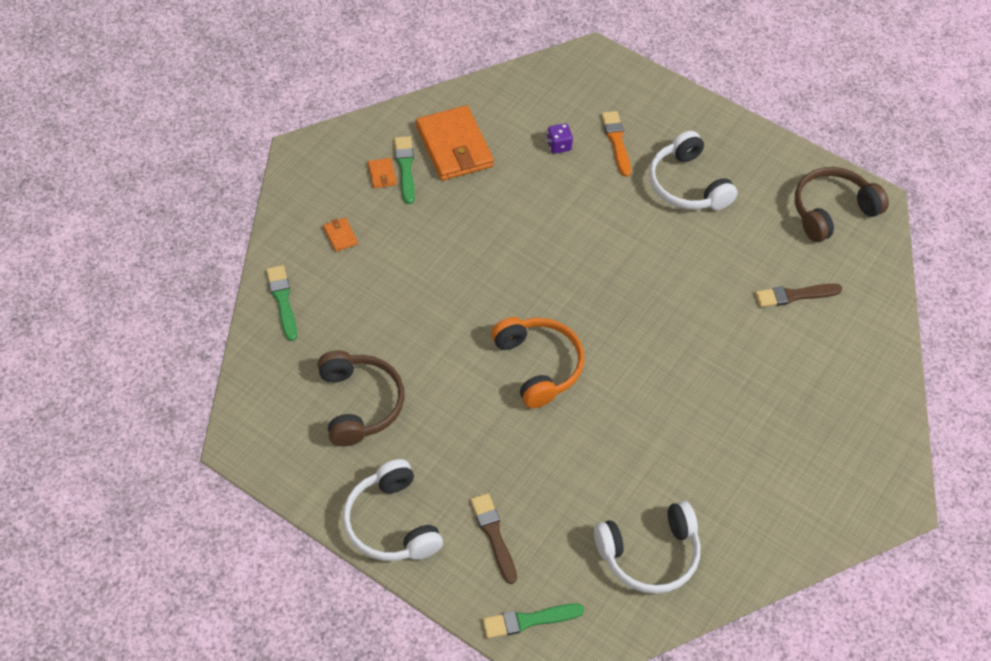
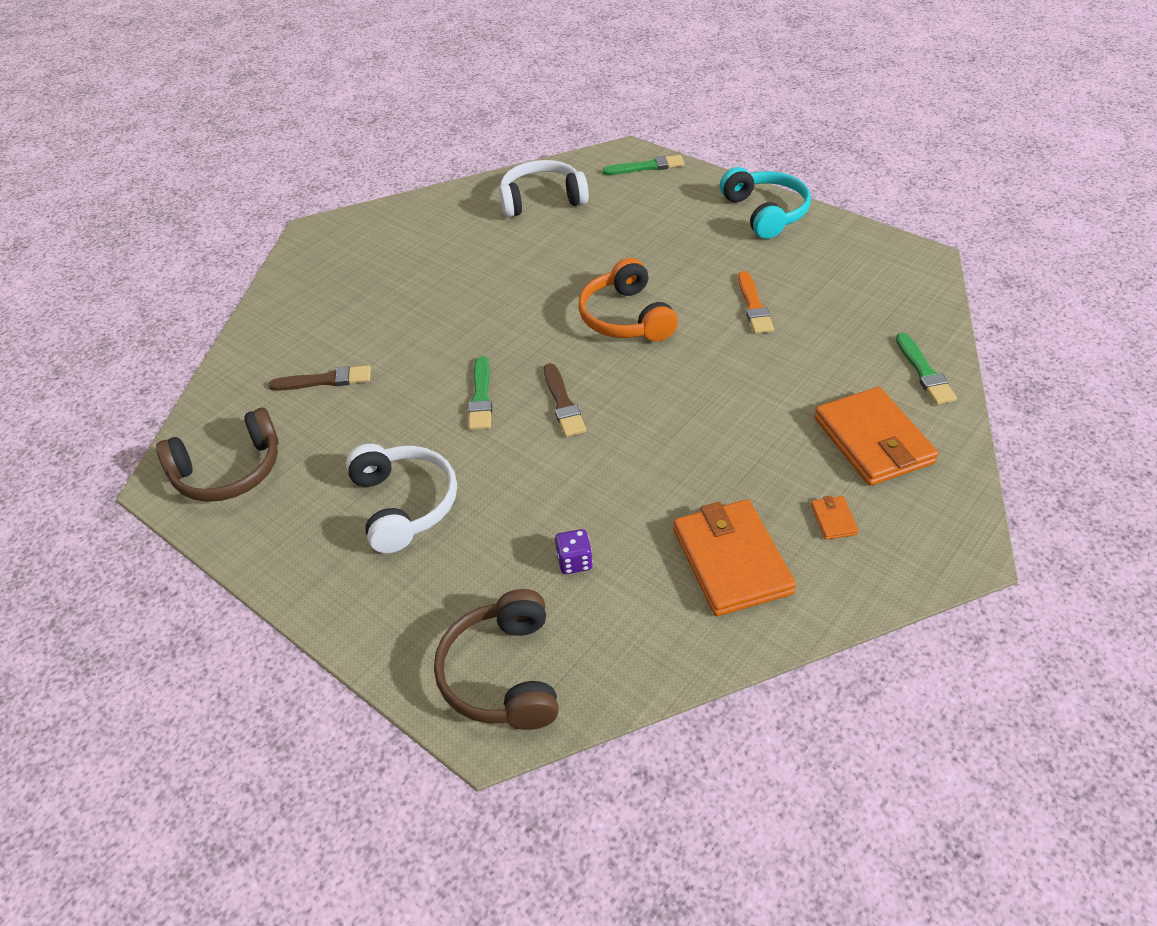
camera: 170 degrees left, 10 degrees down
brown headphones [318,350,405,446] -> brown headphones moved to [434,589,559,730]
orange wallet [323,218,358,252] -> orange wallet [814,387,939,486], size x2.40
white headphones [343,459,443,561] -> turquoise headphones [720,167,811,239]
green brush [394,136,415,204] -> green brush moved to [468,356,492,430]
brown brush [470,493,517,584] -> brown brush moved to [544,363,586,437]
orange brush [601,111,631,177] -> orange brush moved to [738,271,774,334]

